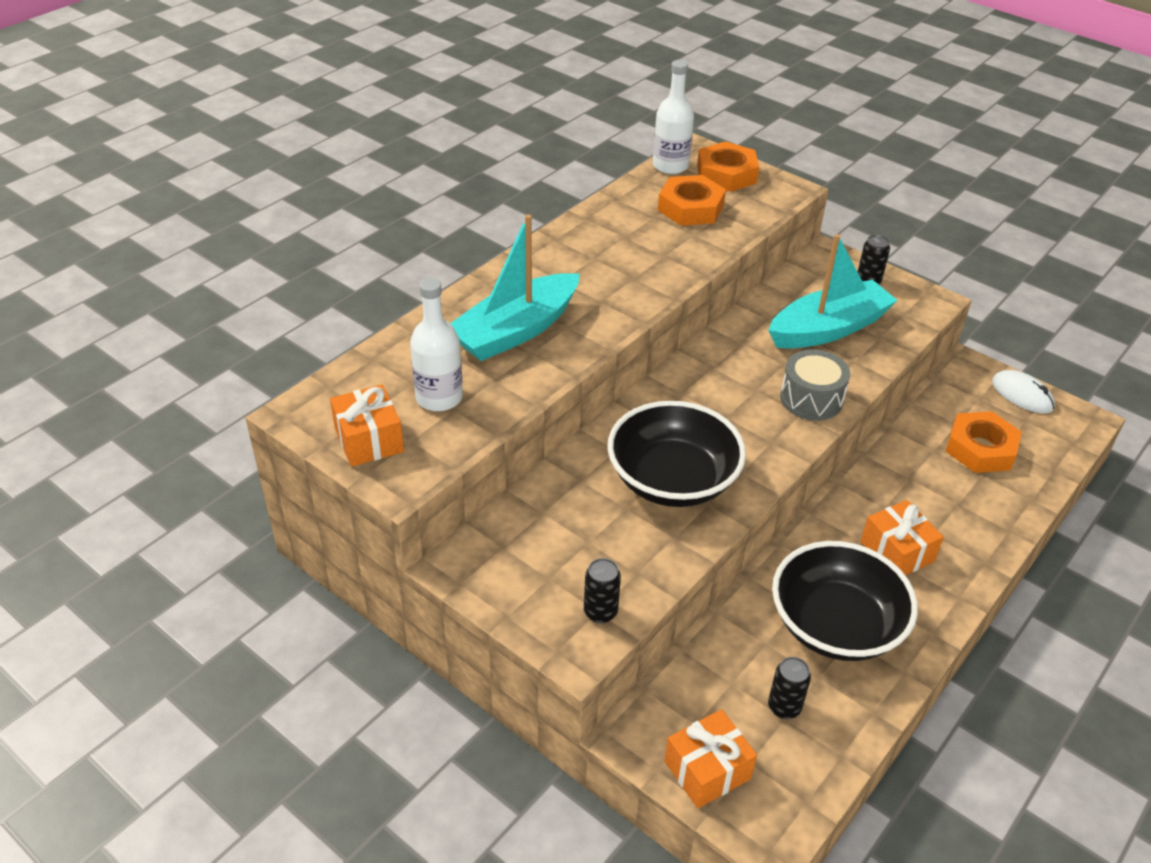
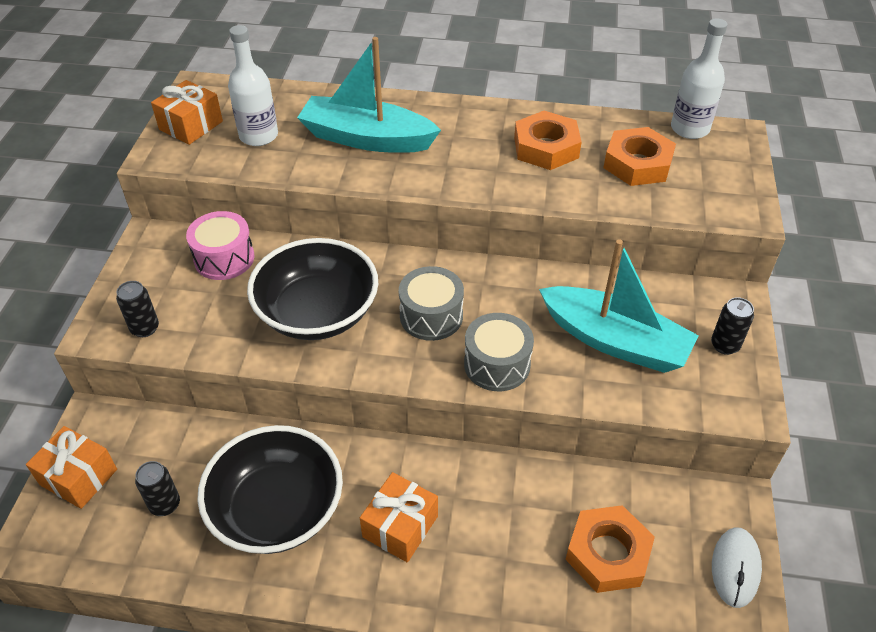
camera: 60 degrees right, 5 degrees up
orange nut [697,141,759,192] -> orange nut moved to [514,111,582,170]
none -> pink drum [186,211,255,280]
none -> grey drum [399,266,464,341]

